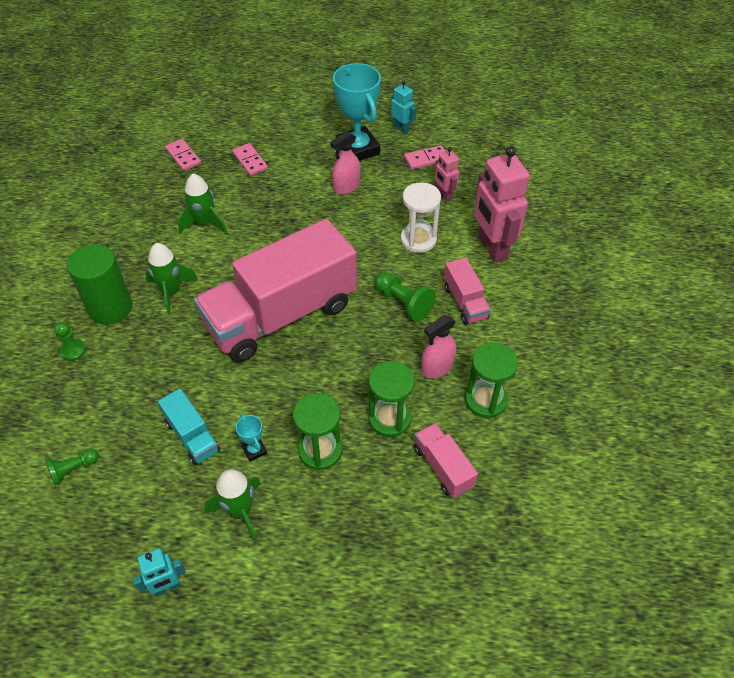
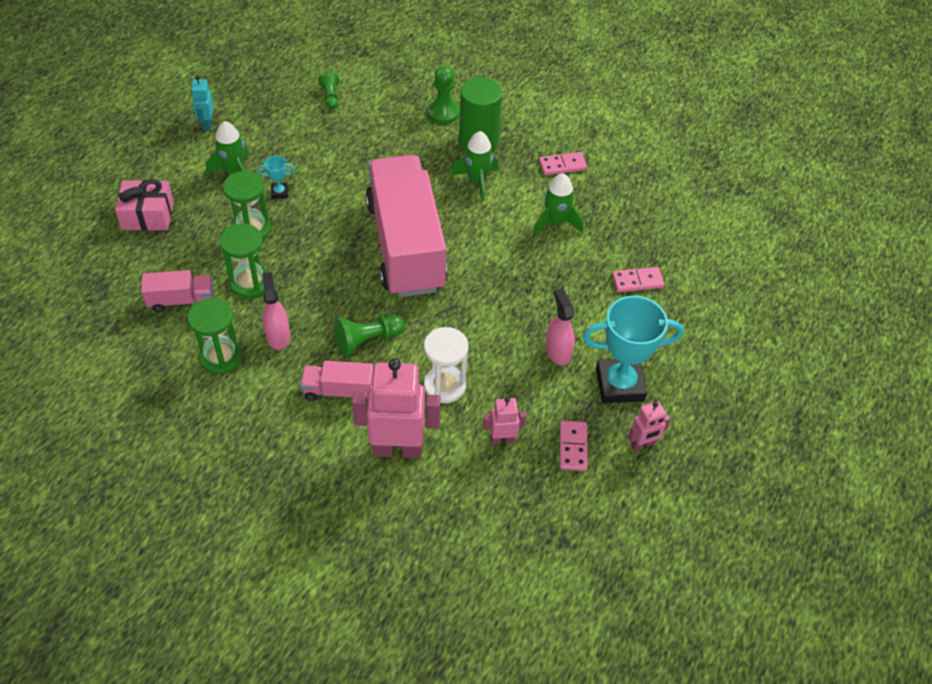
camera: 110 degrees right, 0 degrees up
green pawn [54,322,86,361] -> green pawn [428,66,460,124], size x1.52
turquoise truck [158,388,220,465] -> none
pink domino [165,139,201,171] -> pink domino moved to [539,152,587,175]
turquoise robot [391,80,416,134] -> pink robot [628,401,671,451]
none -> pink gift [115,179,174,231]

